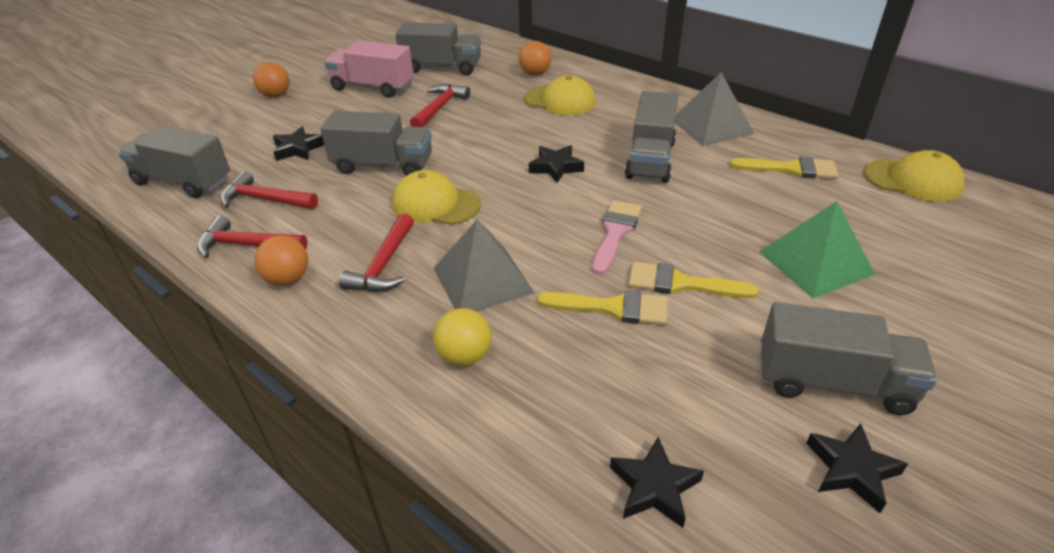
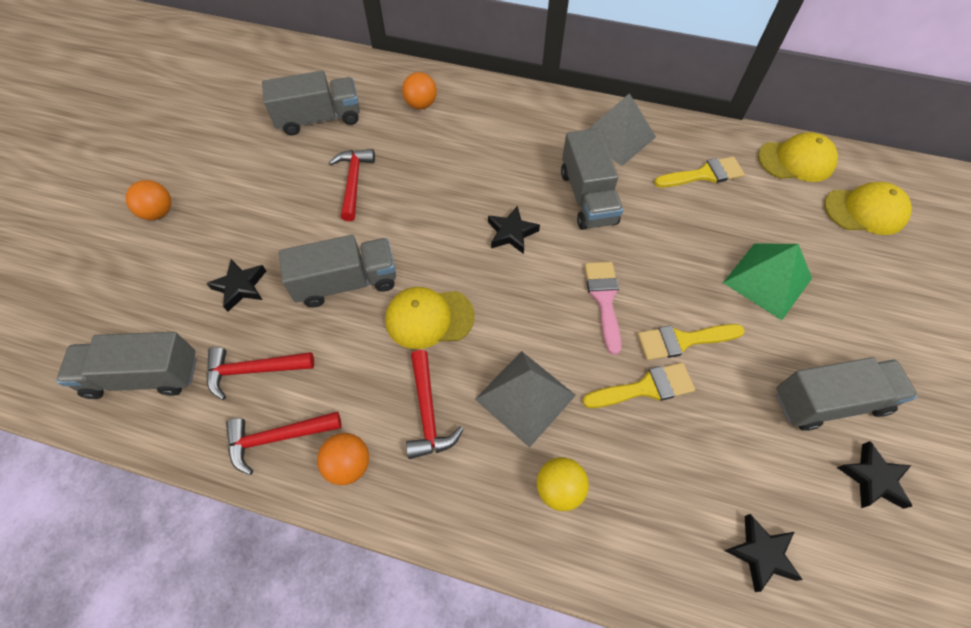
camera: 25 degrees left, 20 degrees up
pink truck [324,40,414,97] -> none
yellow cap [524,75,596,115] -> yellow cap moved to [824,182,912,235]

